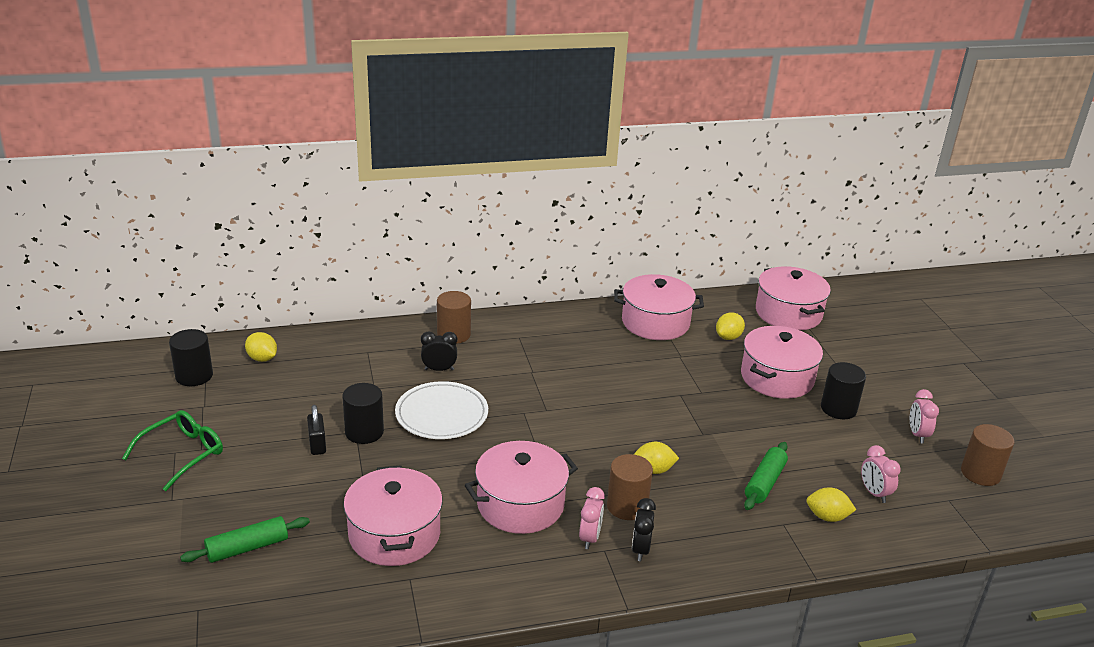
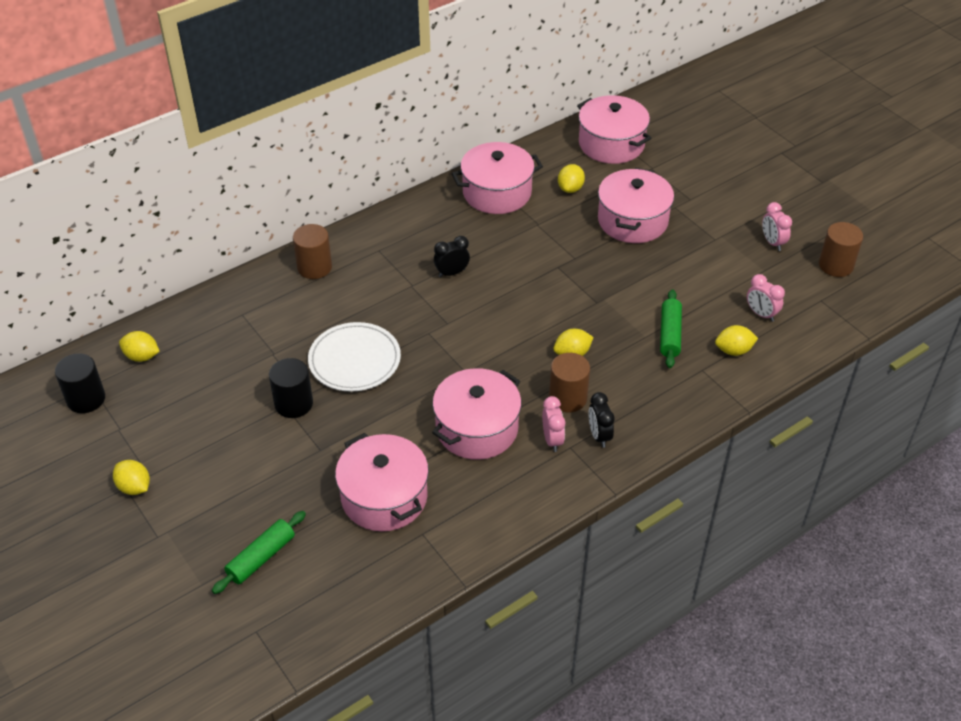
camera: 20 degrees left, 15 degrees up
green glasses [122,410,223,491] -> yellow lemon [113,460,150,495]
black padlock [307,405,326,455] -> none
black clock [421,331,457,371] -> black clock moved to [434,236,470,278]
black cylinder [821,362,866,419] -> none

